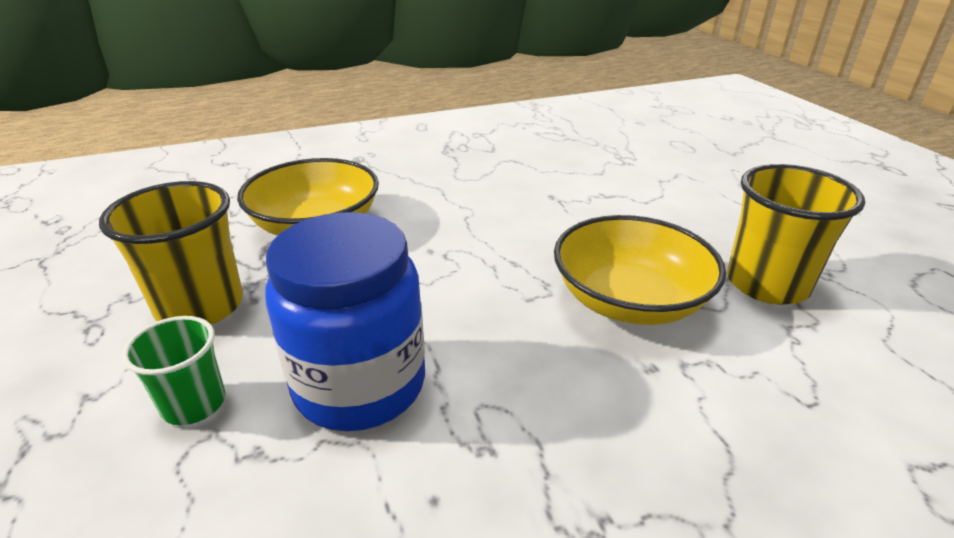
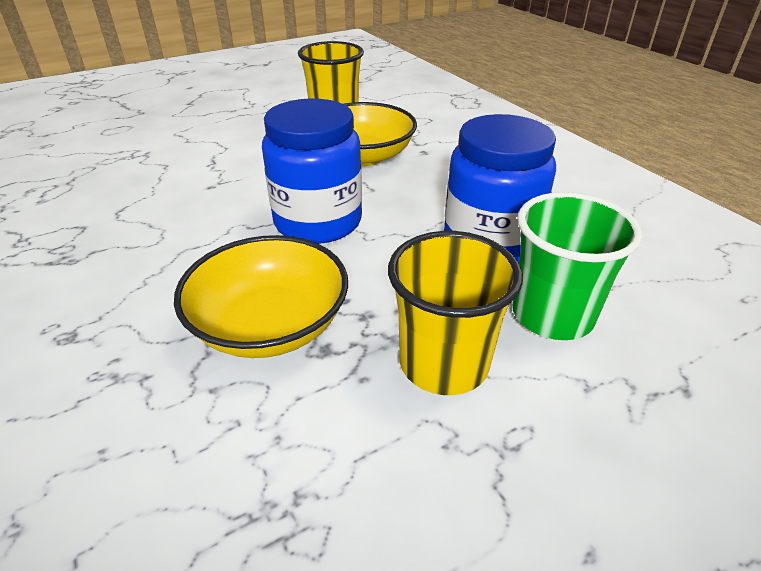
camera: 100 degrees left, 5 degrees up
green cup [122,316,225,425] -> green cup [512,192,642,340], size x1.67
none -> blue jar [262,98,362,244]

